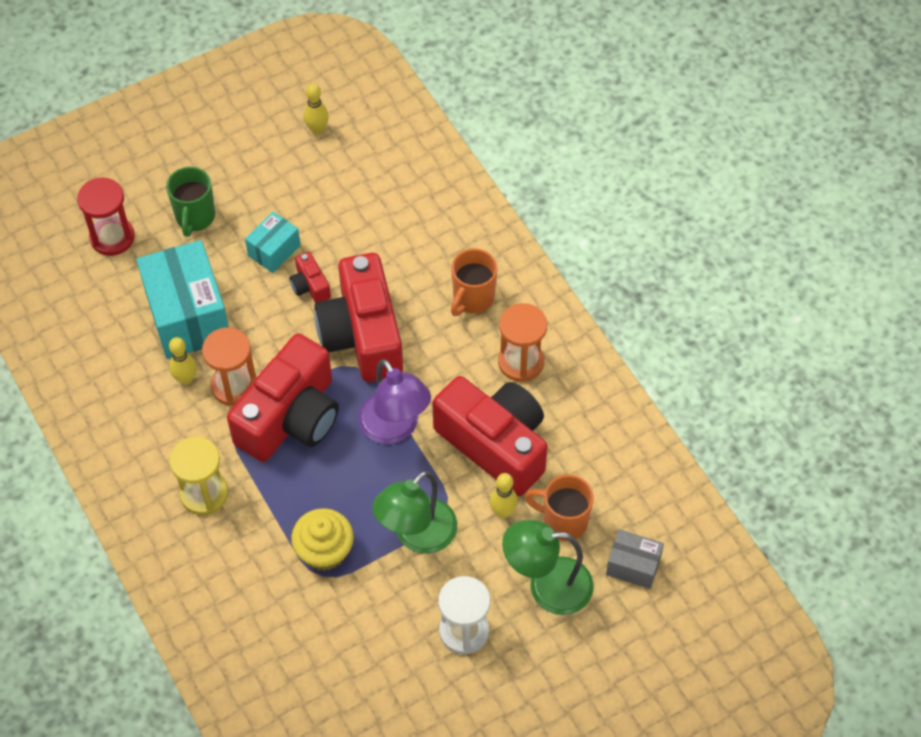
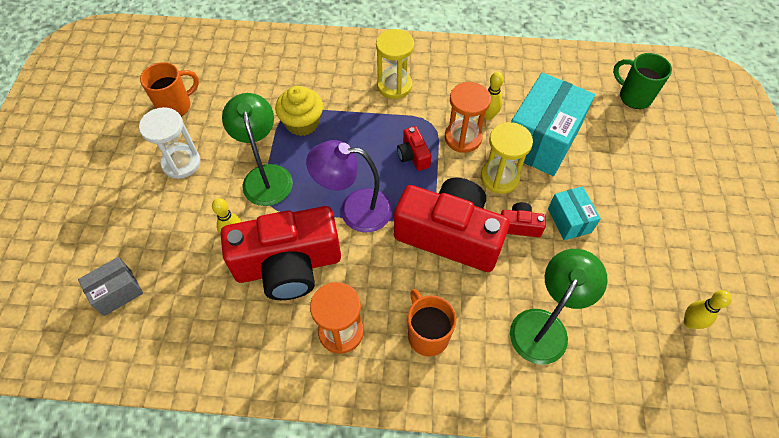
camera: 125 degrees right, 0 degrees up
red hourglass [77,178,135,256] -> none
turquoise box [136,240,229,359] -> turquoise box turned 75 degrees counterclockwise [511,73,595,176]
green mug [166,167,215,237] -> green mug moved to [613,53,672,109]
red camera [227,333,339,462] -> red camera [397,126,431,171], size x0.42
green lamp [502,520,594,615] -> green lamp moved to [510,249,608,365]
orange mug [525,475,594,541] -> orange mug moved to [140,62,199,116]
none -> yellow hourglass [481,122,533,194]

